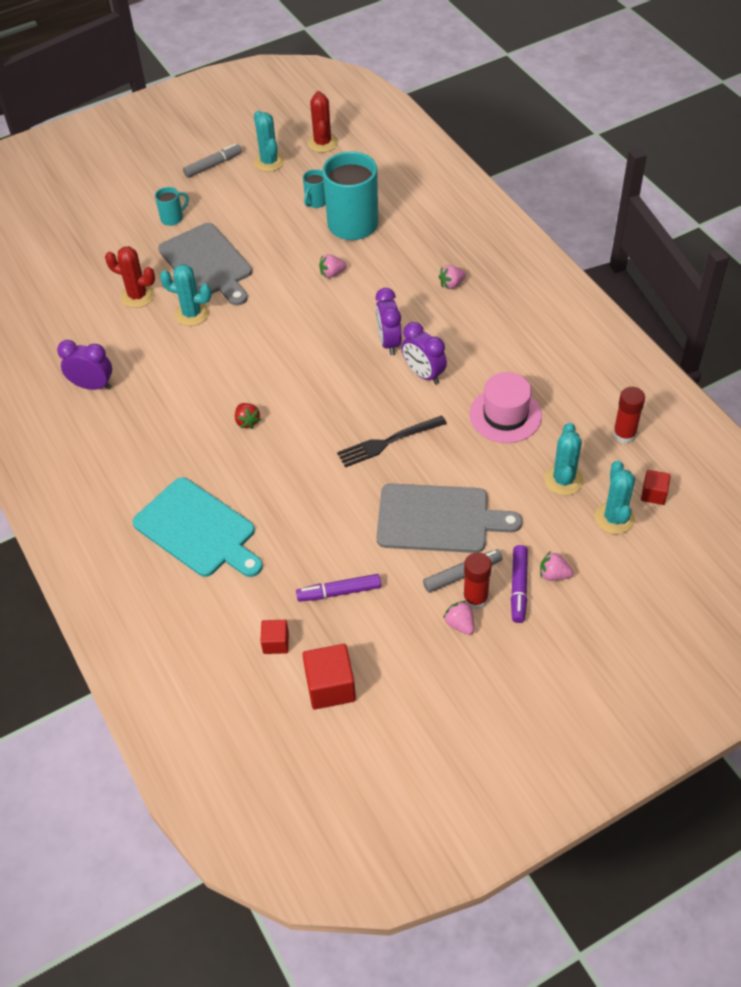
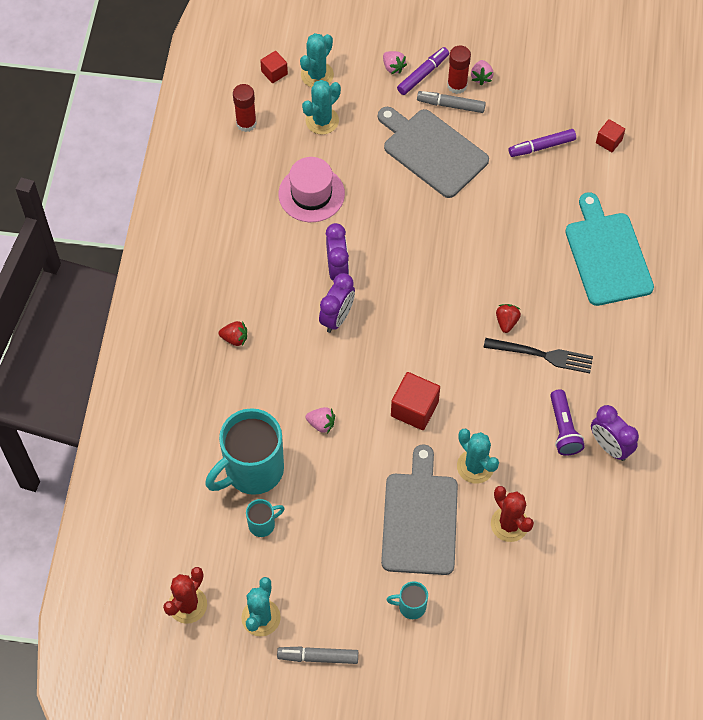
camera: 145 degrees left, 10 degrees up
purple marker [296,574,381,602] -> purple marker turned 135 degrees clockwise [509,129,576,157]
red cube [302,644,356,709] -> red cube moved to [391,372,440,430]
black fork [337,416,447,467] -> black fork moved to [483,338,593,373]
pink strawberry [439,265,466,289] -> red strawberry [219,321,247,346]
none -> purple flashlight [550,389,585,456]

